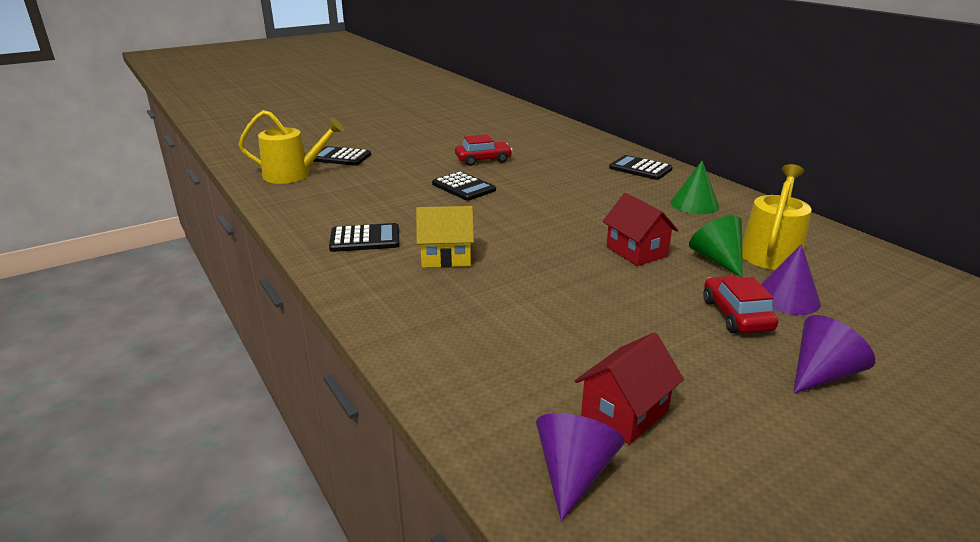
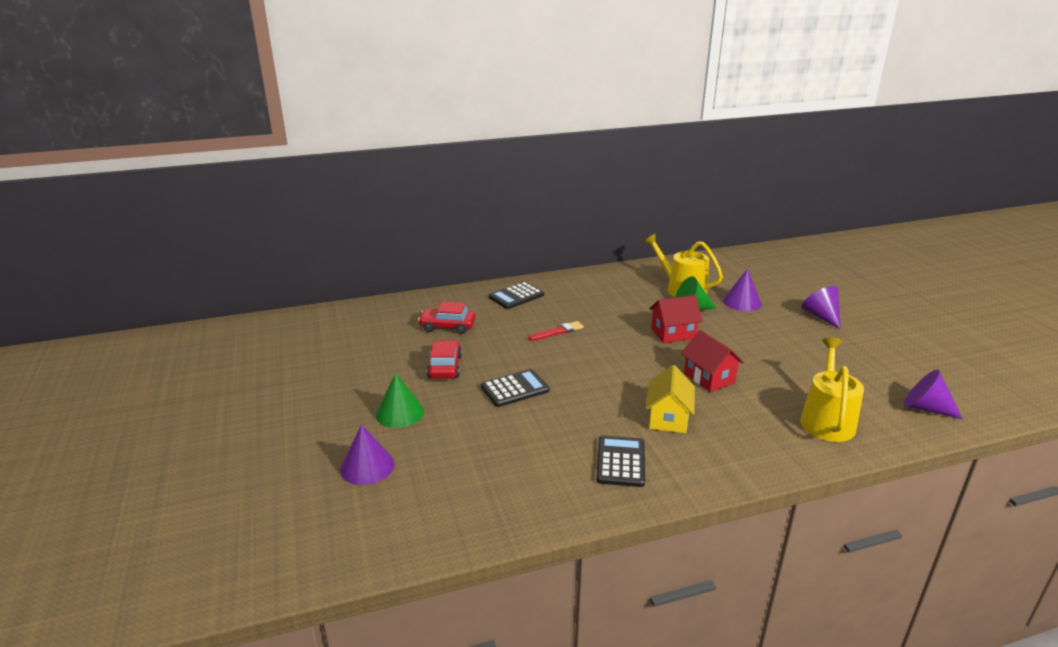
camera: 75 degrees left, 0 degrees up
yellow watering can [238,110,344,184] -> yellow watering can moved to [800,338,864,442]
black calculator [313,146,371,166] -> purple cone [340,424,395,485]
red house [575,332,684,445] -> red house moved to [681,330,744,392]
green cone [671,161,719,214] -> green cone moved to [375,373,424,428]
red car [703,276,778,333] -> red car moved to [418,302,476,334]
none -> red brush [528,321,584,341]

